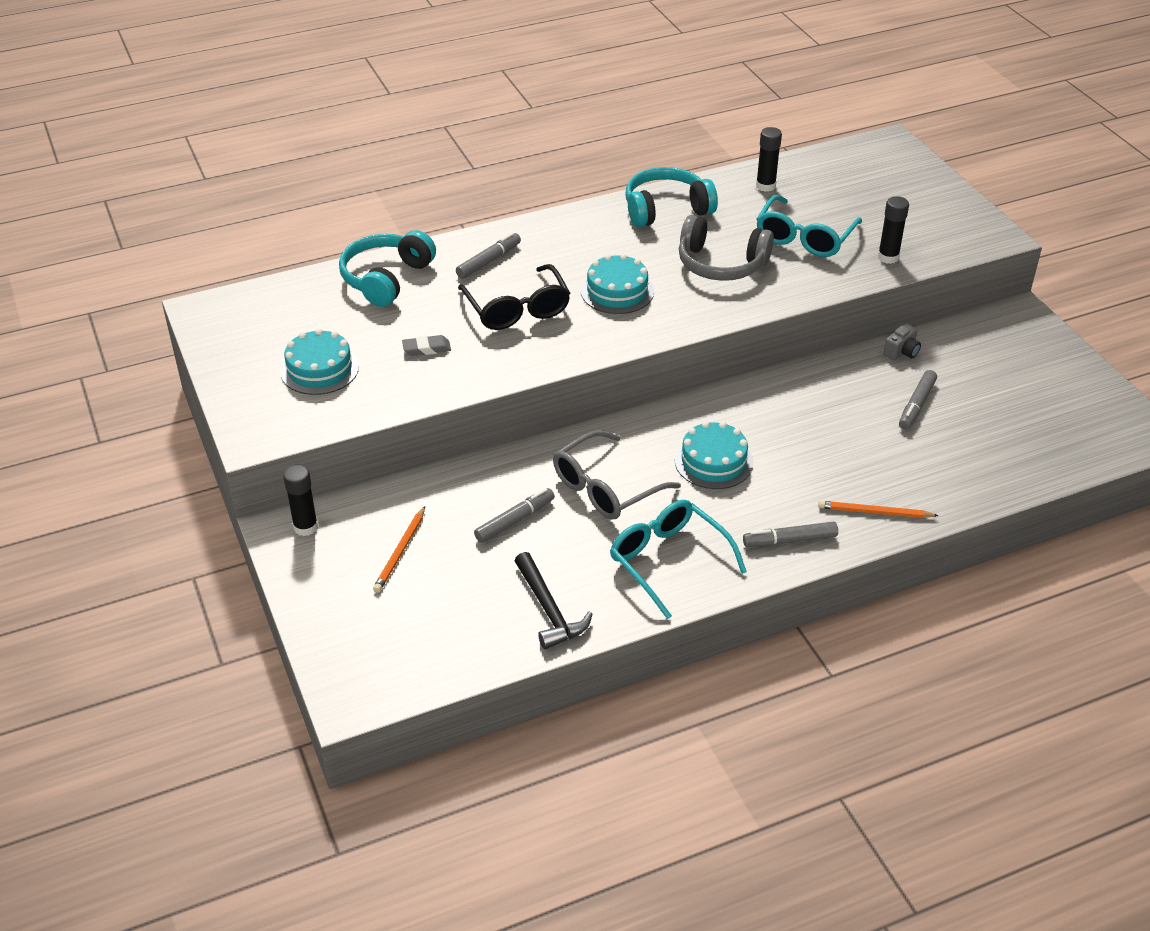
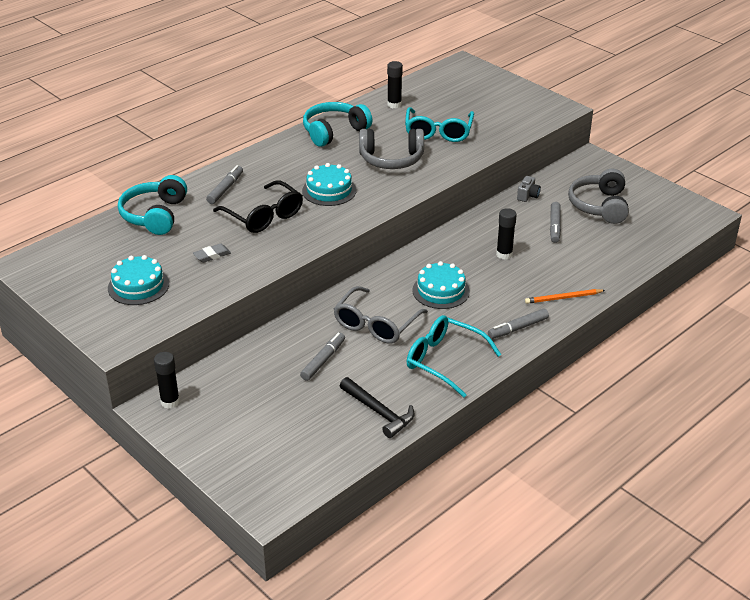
camera: 20 degrees left, 5 degrees down
orange pencil [373,507,425,592] -> none
black glue stick [878,196,909,264] -> black glue stick moved to [496,208,517,260]
none -> grey headphones [568,169,629,224]

